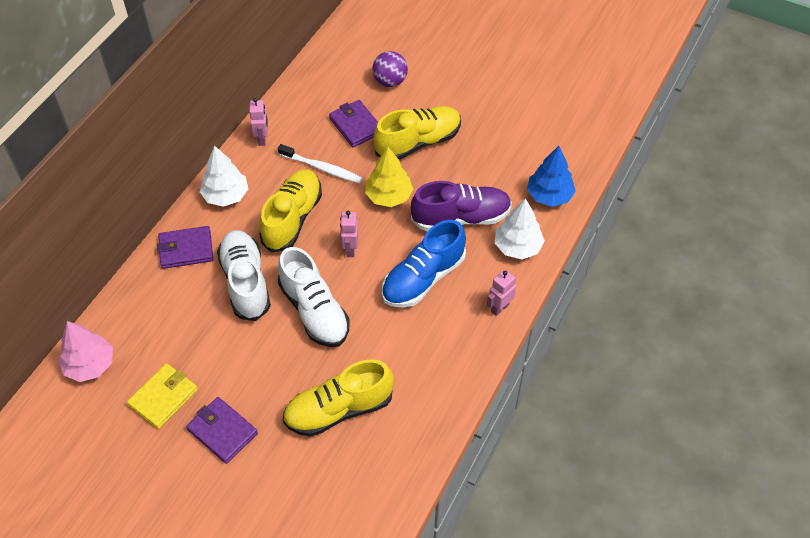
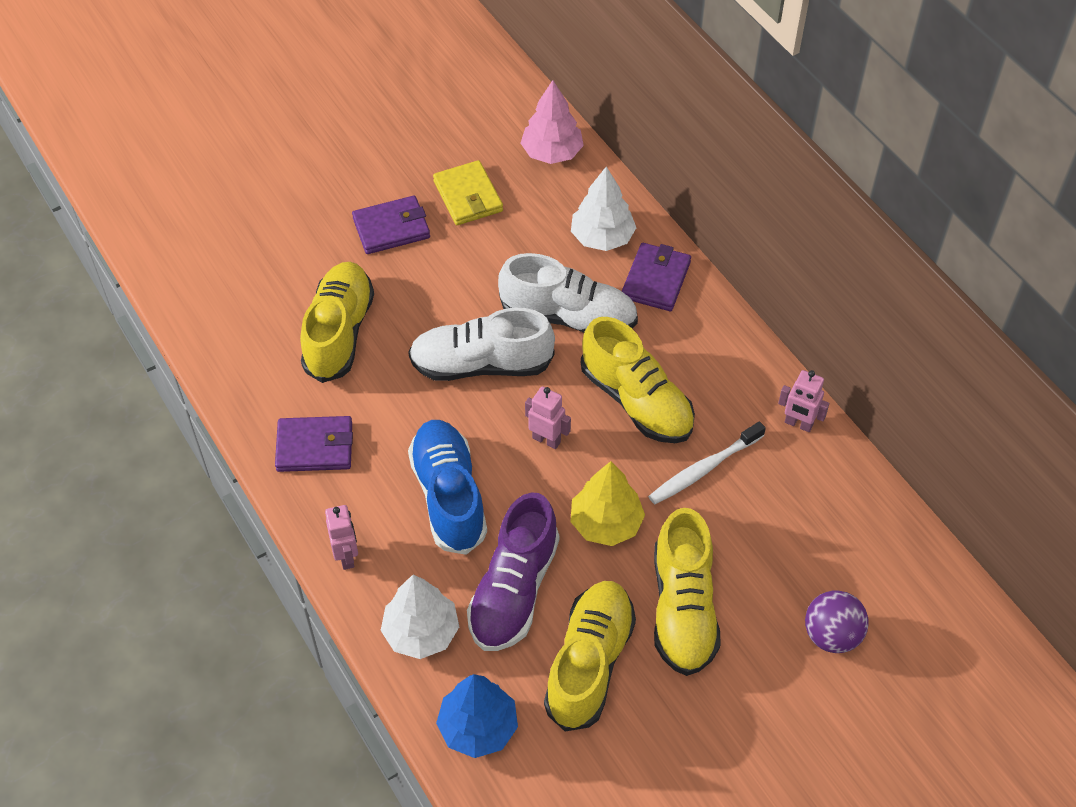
camera: 120 degrees right, 0 degrees up
white tree [200,146,248,207] -> white tree moved to [571,167,636,251]
purple wallet [329,100,378,147] -> purple wallet moved to [275,416,353,472]
none -> yellow shoe [544,581,636,732]

